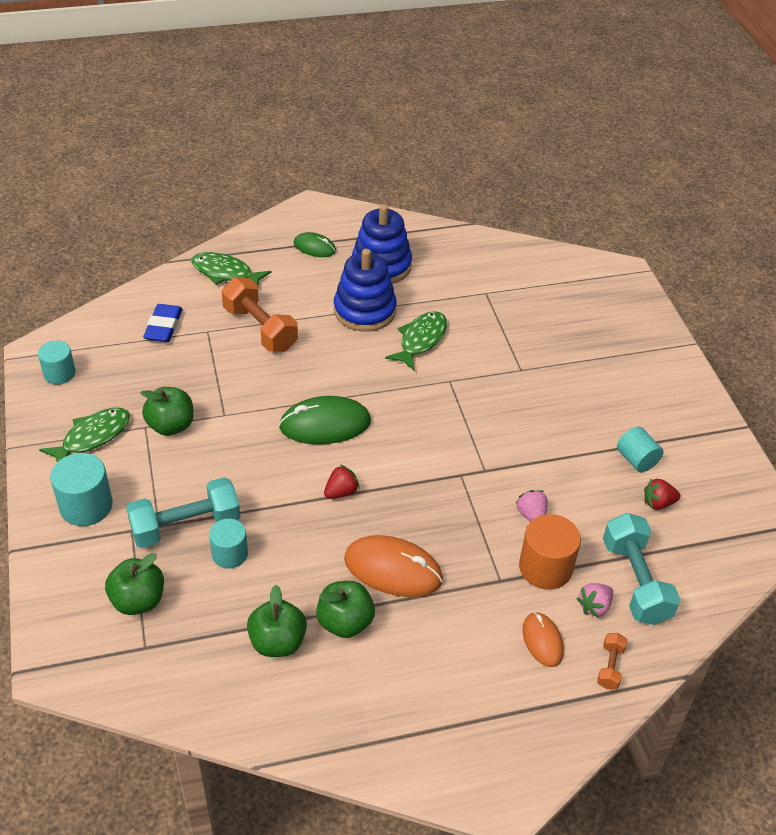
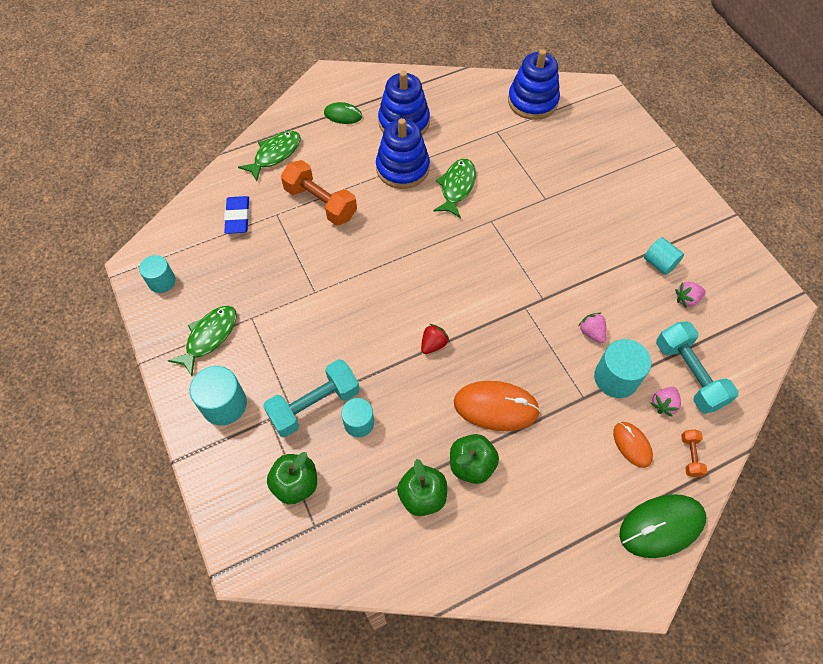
camera: 10 degrees left, 15 degrees up
green apple [141,387,194,436] -> none
green fish [191,252,272,285] -> green fish turned 120 degrees clockwise [238,131,300,181]
green mouse [279,396,371,444] -> green mouse moved to [619,494,706,558]
orange cylinder [519,514,581,590] -> turquoise cylinder [594,339,651,398]
red strawberry [644,478,680,510] -> pink strawberry [675,282,706,308]
none -> blue stacking toy [508,49,560,120]

